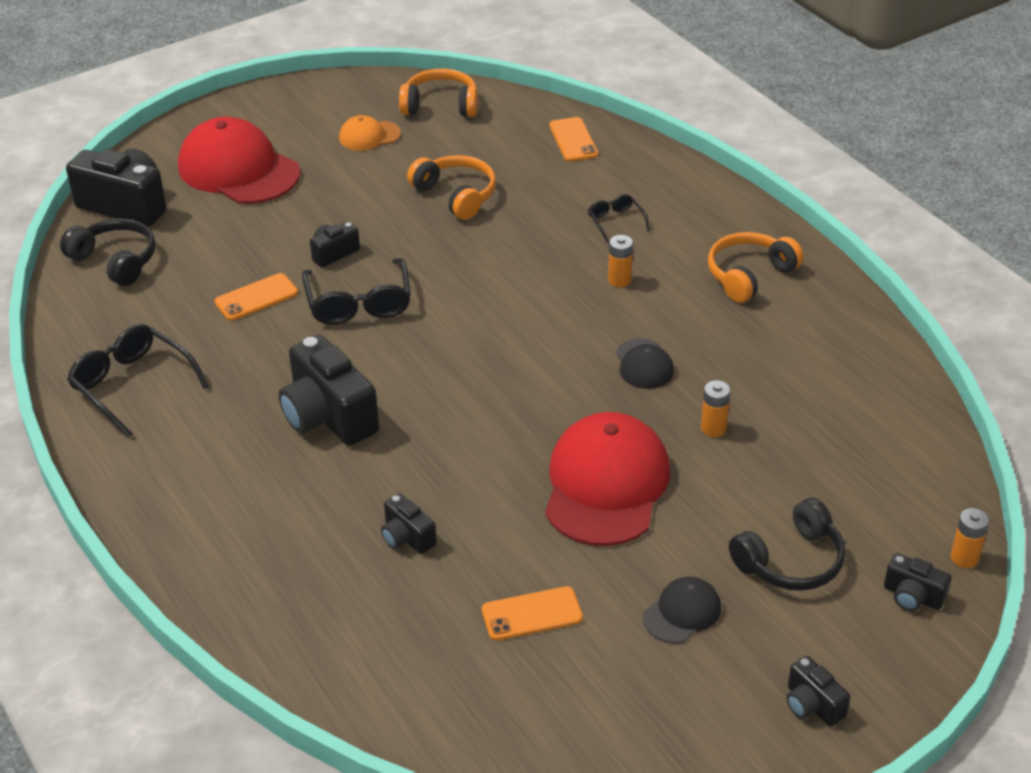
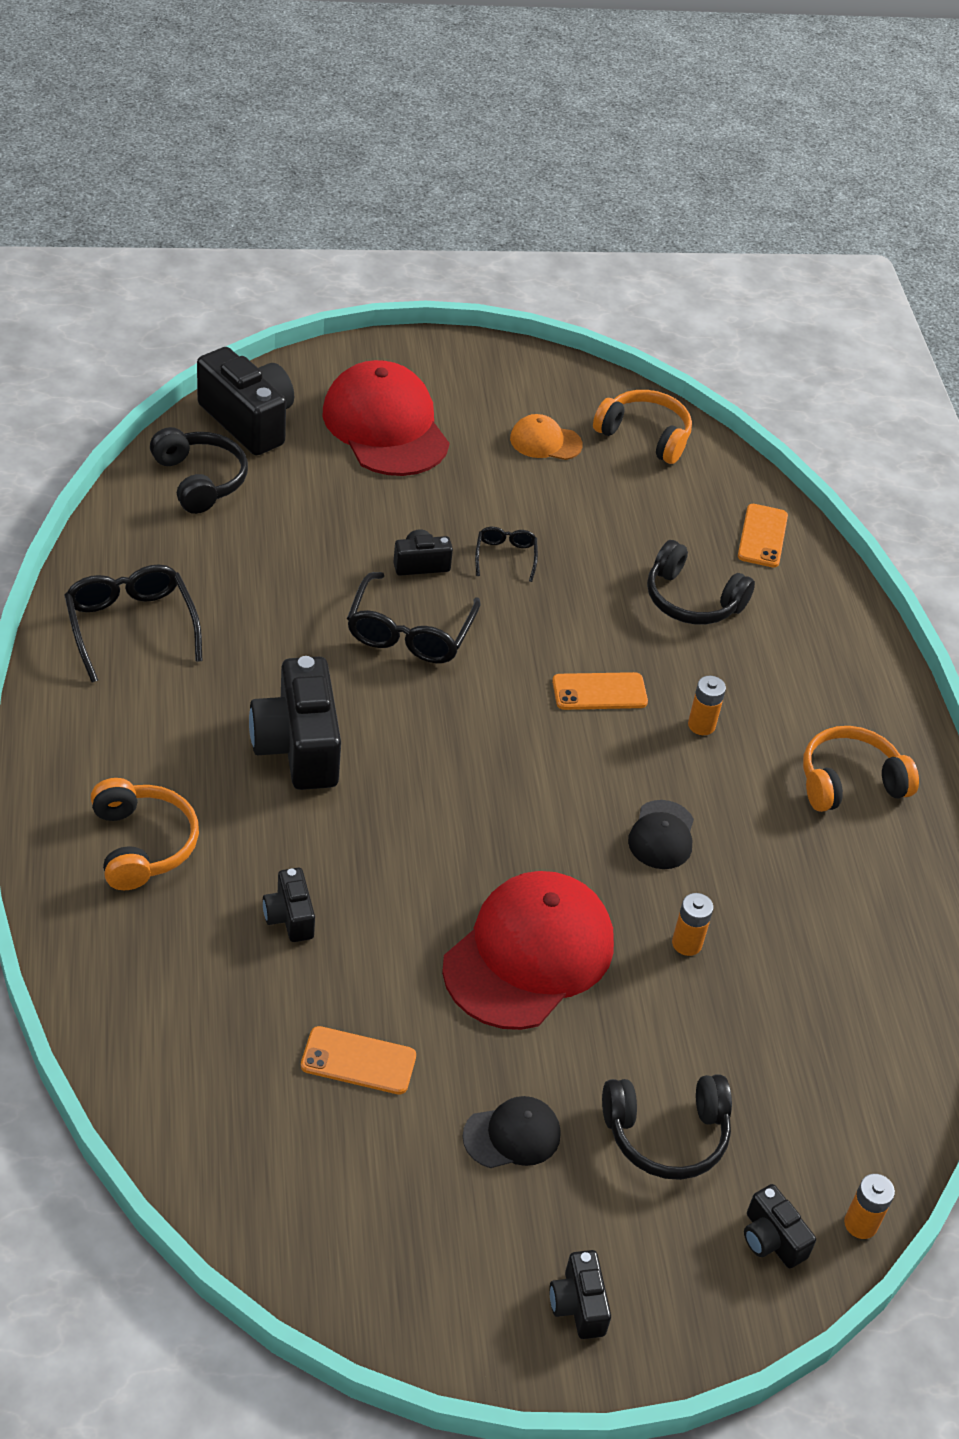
camera: 20 degrees right, 5 degrees up
orange phone [215,273,298,321] -> orange phone moved to [552,672,648,710]
orange headphones [407,155,496,220] -> orange headphones moved to [91,778,199,890]
black glasses [588,194,650,243] -> black glasses moved to [475,527,538,582]
none -> black headphones [647,540,755,625]

